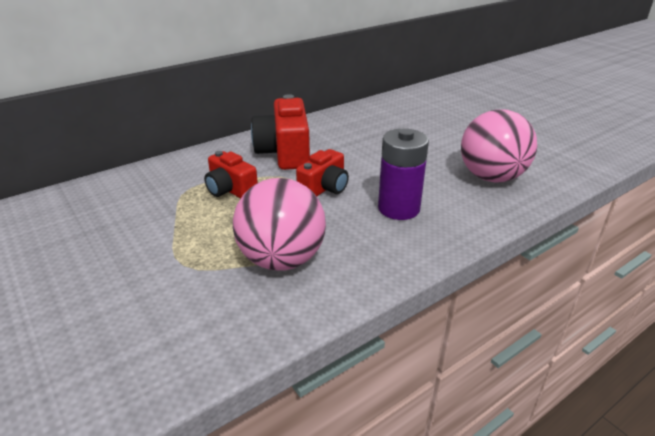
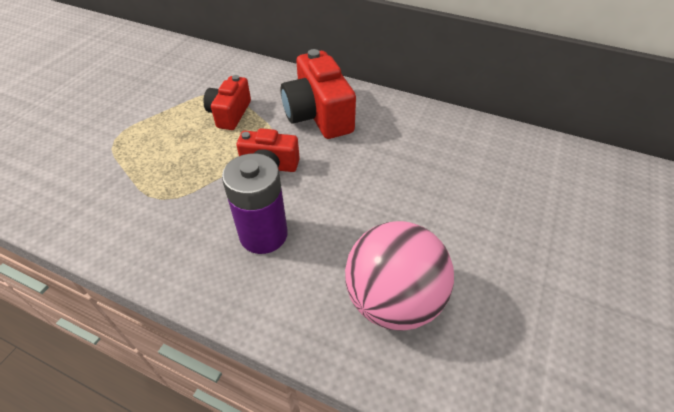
camera: 60 degrees right, 15 degrees up
pink ball [233,178,326,271] -> none
red camera [251,94,310,170] -> red camera turned 75 degrees counterclockwise [281,49,356,139]

